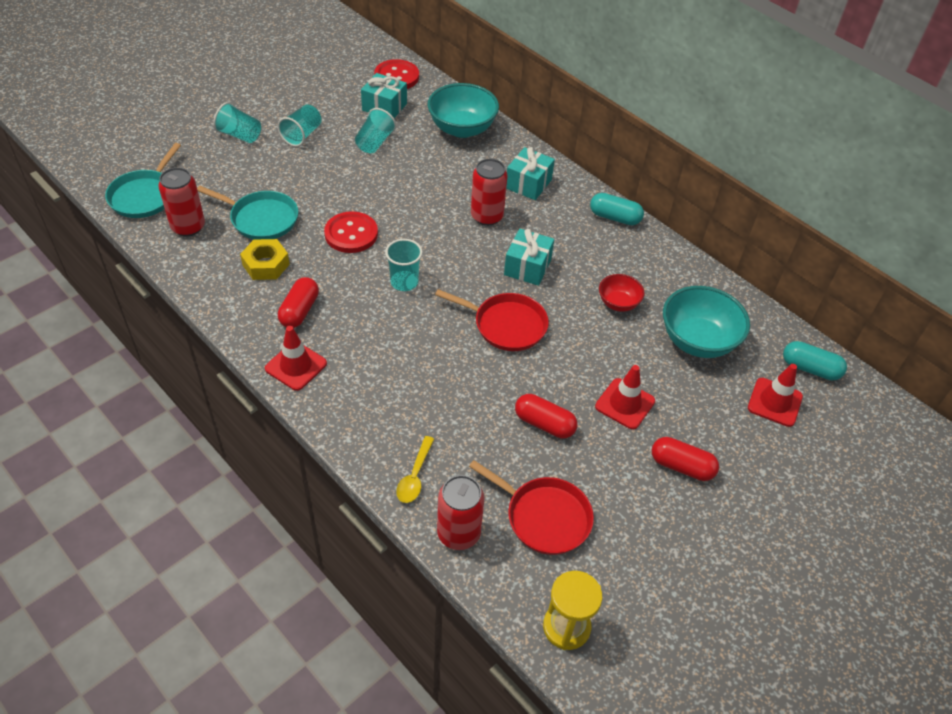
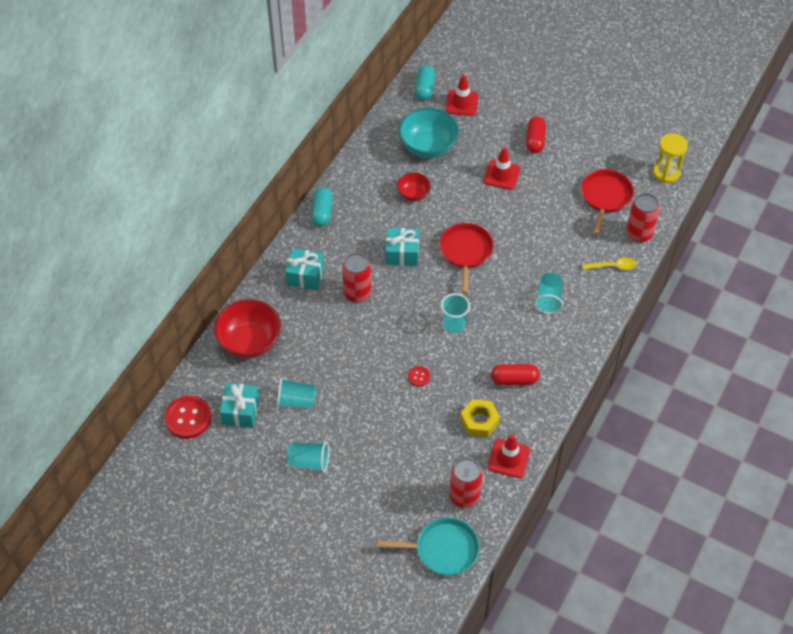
camera: 105 degrees left, 5 degrees up
turquoise pan [197,186,298,240] -> none
turquoise cup [213,102,261,143] -> turquoise cup moved to [534,273,563,314]
red traffic cone [265,326,327,391] -> red traffic cone moved to [488,434,530,478]
red button [324,211,378,253] -> red button [408,366,430,387], size x0.49
turquoise bowl [428,83,499,138] -> red bowl [214,299,281,358]
red capsule [515,394,578,438] -> none

